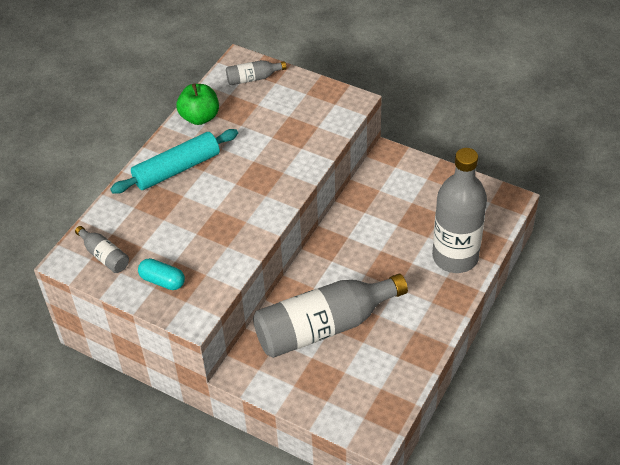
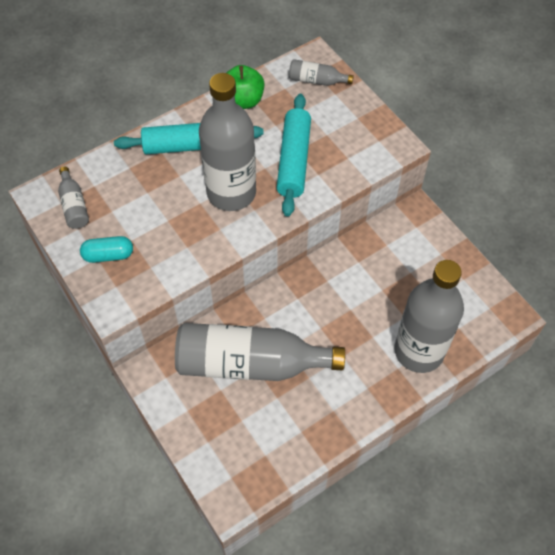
camera: 25 degrees right, 10 degrees up
turquoise capsule [138,258,185,290] -> turquoise capsule turned 60 degrees counterclockwise [80,236,133,263]
none -> grey bottle [199,73,256,211]
none -> turquoise rolling pin [276,94,311,216]

